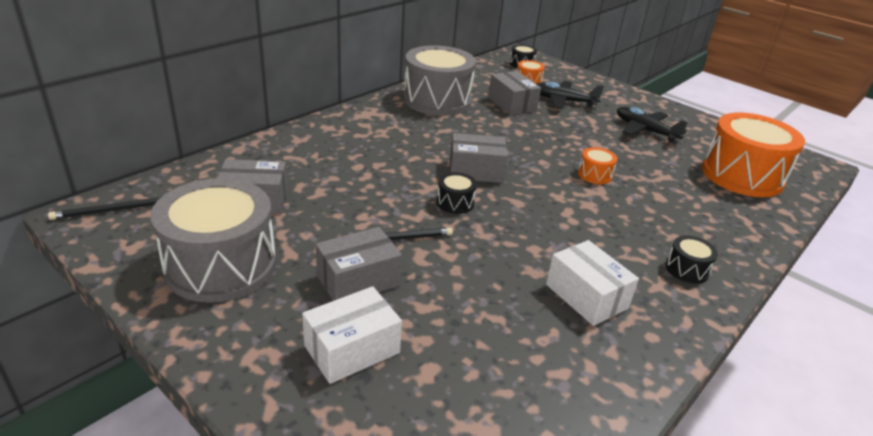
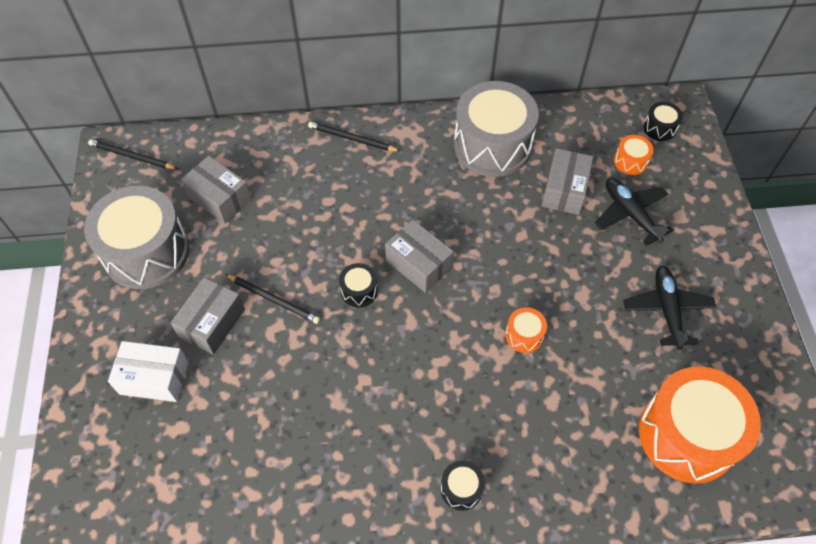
camera: 45 degrees right, 25 degrees up
grey box [316,227,402,301] -> grey box turned 75 degrees counterclockwise [170,277,245,355]
white box [546,240,639,326] -> none
none -> black pencil [308,122,400,151]

